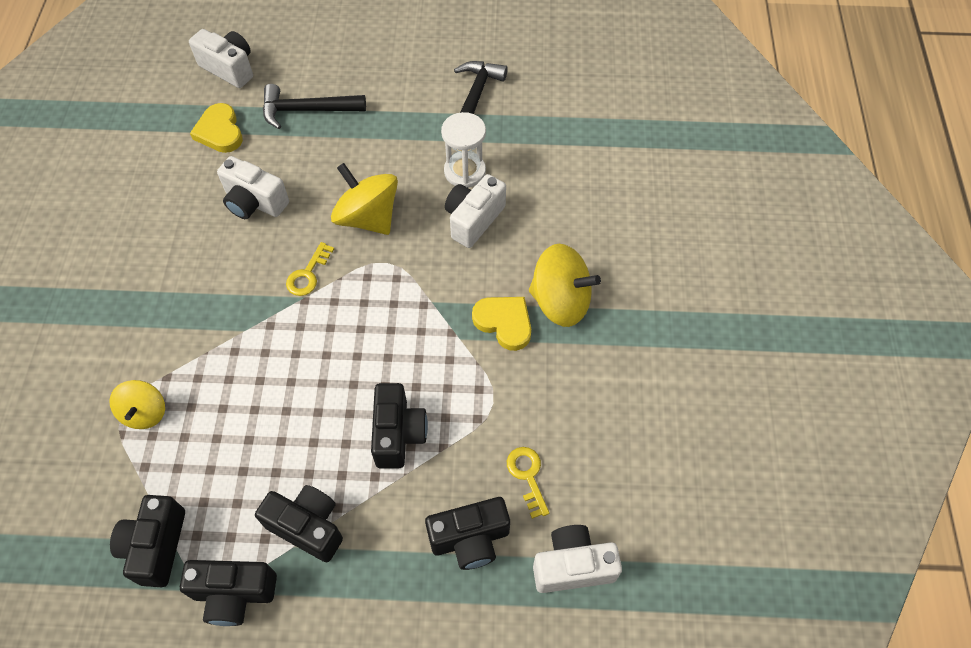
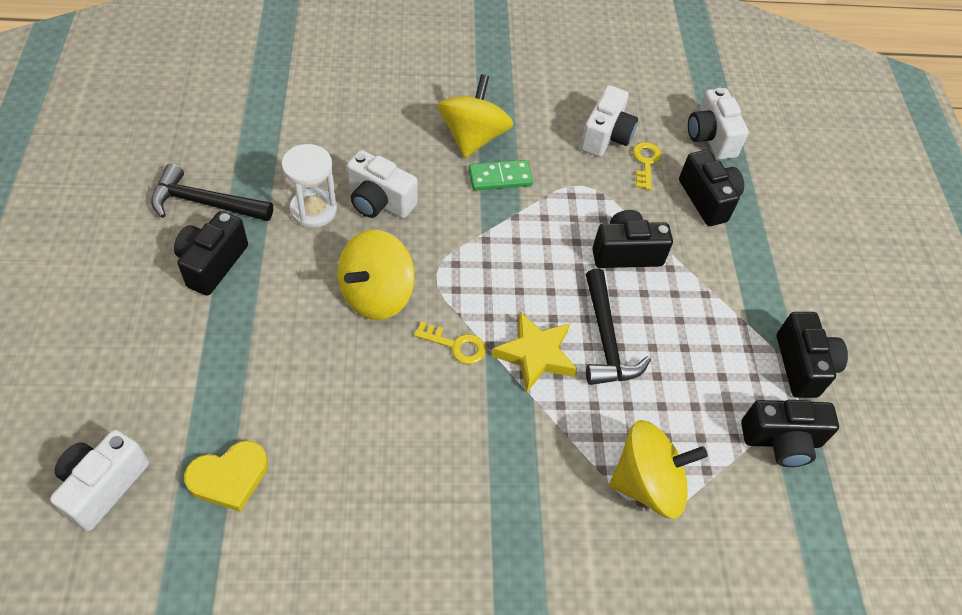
camera: 100 degrees left, 5 degrees down
yellow spinning top [109,380,165,429] -> yellow spinning top [609,420,708,519], size x1.63
white camera [217,156,289,219] -> white camera moved to [580,85,638,157]
black camera [255,485,343,562] -> black camera moved to [174,211,248,296]
black hammer [263,84,366,129] -> black hammer moved to [586,269,651,385]
yellow heart [472,297,531,351] -> green domino [468,160,533,191]
yellow key [507,447,549,519] -> yellow key turned 120 degrees clockwise [633,142,661,190]
none -> yellow star [492,312,577,393]

